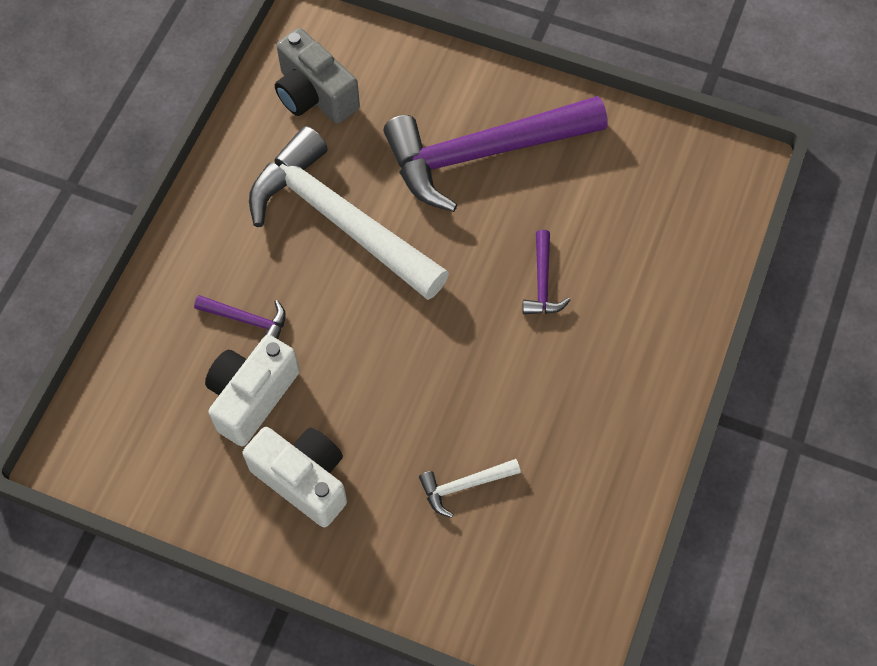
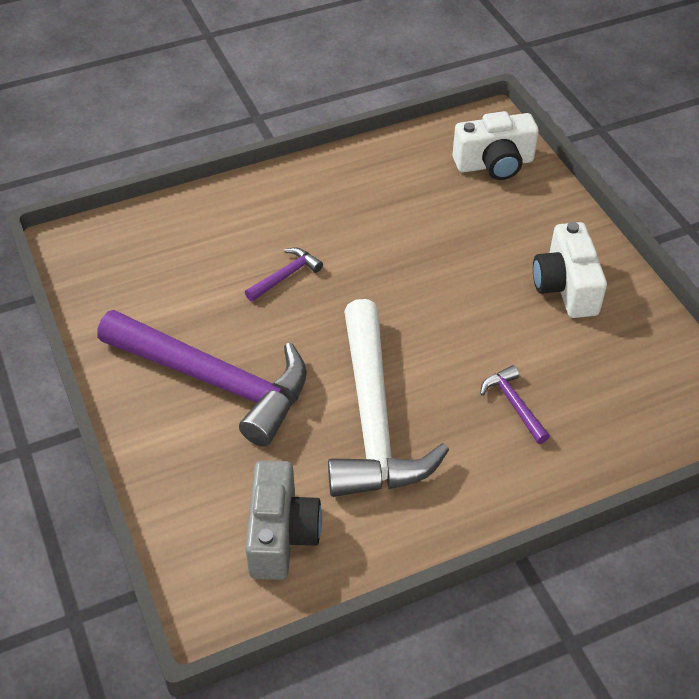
camera: 135 degrees left, 15 degrees down
white camera [205,335,300,446] -> white camera moved to [453,111,539,180]
white hammer [419,459,521,518] -> none

